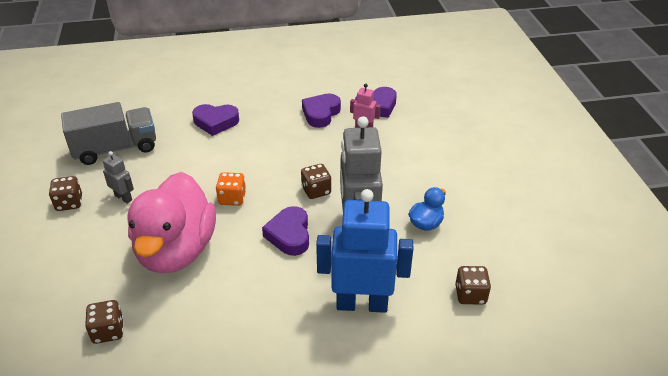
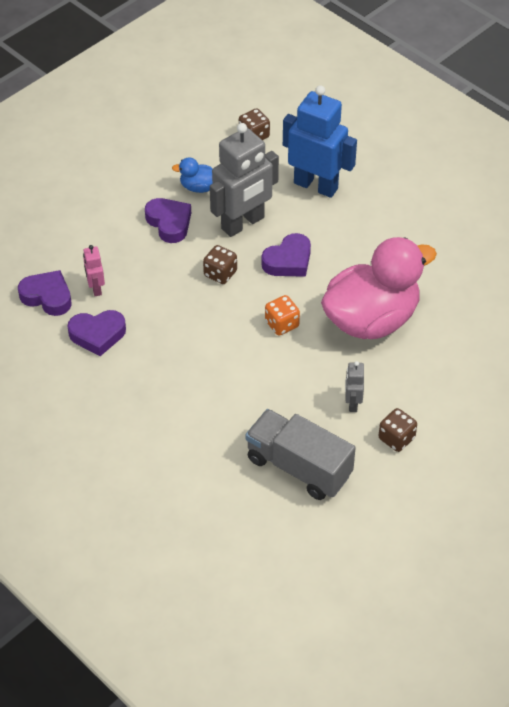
camera: 125 degrees left, 10 degrees up
brown dice [85,300,124,344] -> none
purple heart [192,104,239,136] -> purple heart moved to [145,198,191,243]
blue robot [316,189,413,313] -> blue robot turned 150 degrees clockwise [283,85,357,198]

